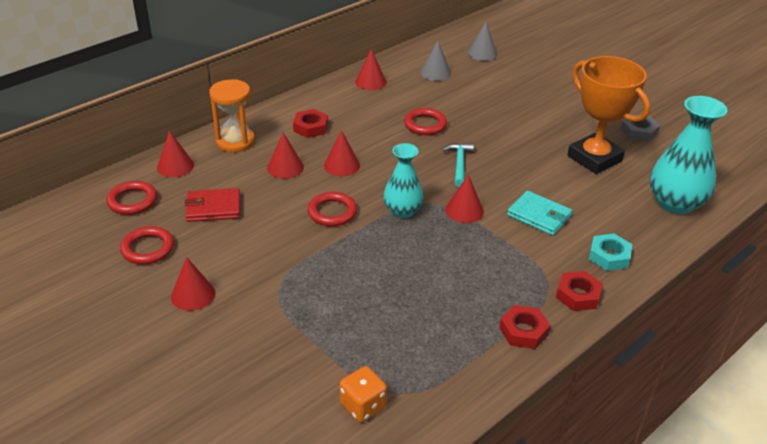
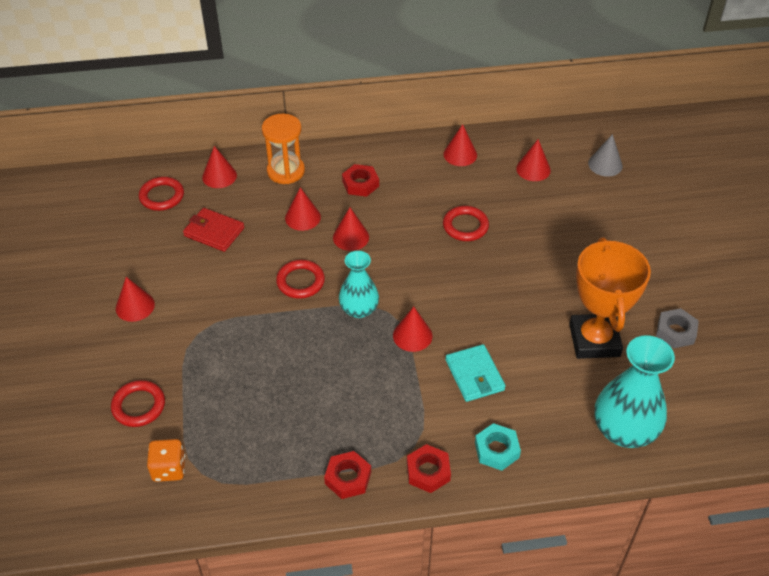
camera: 35 degrees right, 10 degrees up
red ring [120,226,174,265] -> red ring moved to [111,380,165,427]
grey cone [420,41,451,81] -> red cone [516,139,551,181]
turquoise hammer [442,143,474,187] -> none

